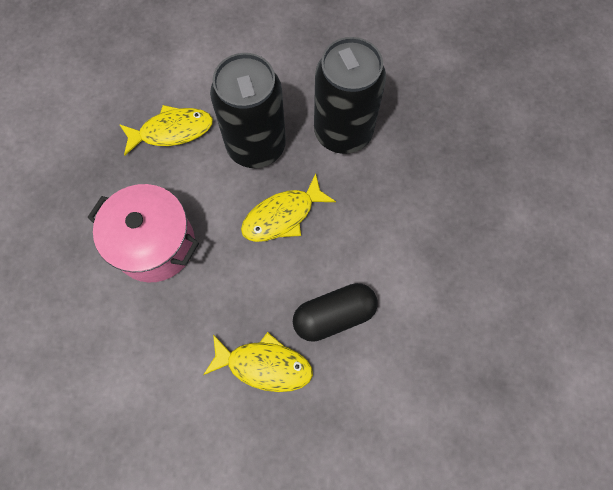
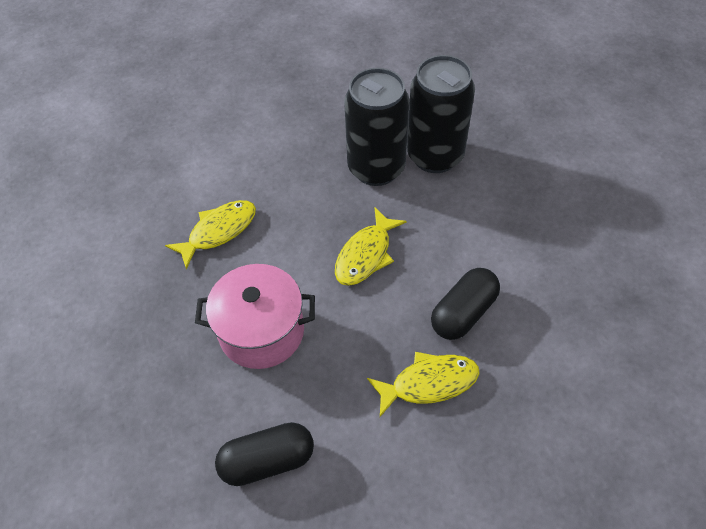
camera: 25 degrees left, 15 degrees down
black can [210,53,286,168] -> black can moved to [407,55,475,173]
none -> black capsule [215,422,314,486]

